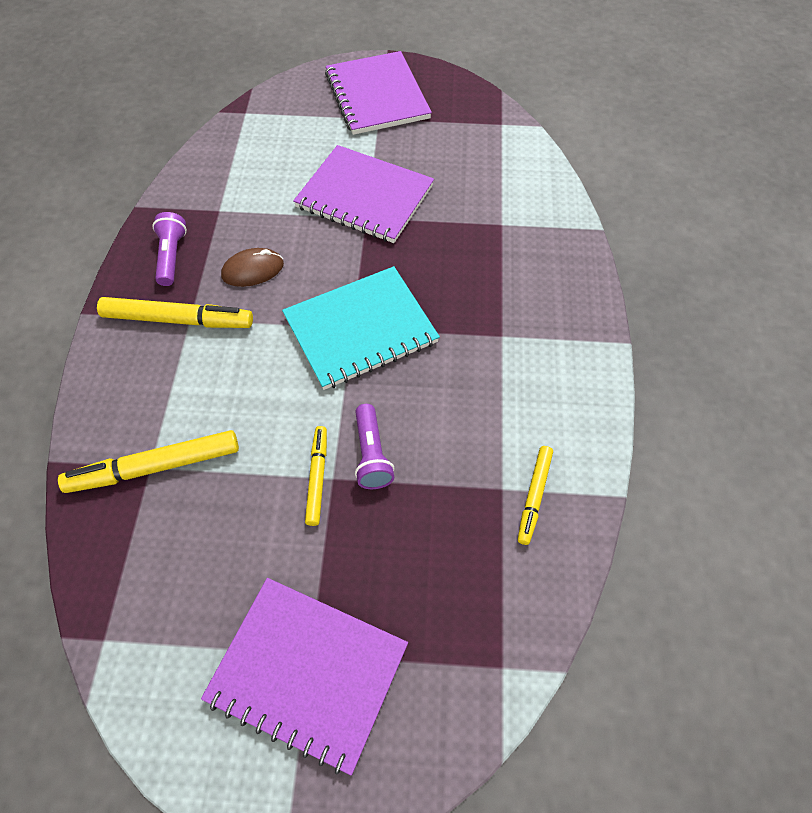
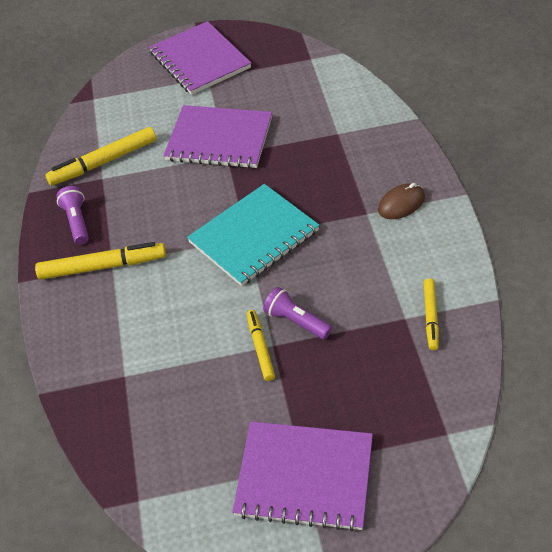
camera: 10 degrees left, 10 degrees down
yellow marker [58,430,239,493] -> yellow marker moved to [45,127,156,186]
brown mouse [221,248,284,287] -> brown mouse moved to [378,183,425,219]
purple flashlight [355,404,394,489] -> purple flashlight turned 150 degrees clockwise [263,287,332,339]

